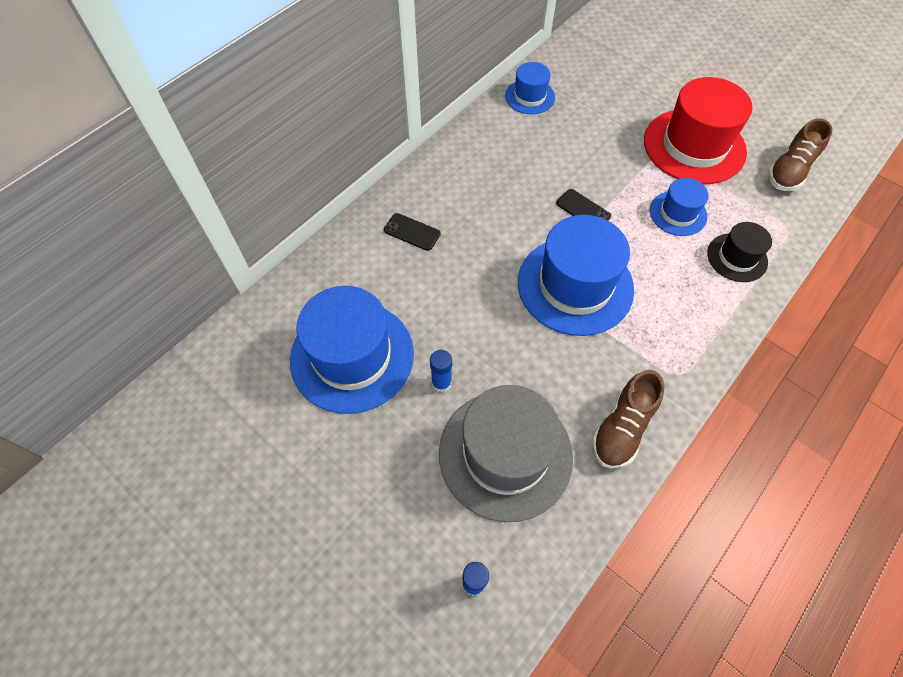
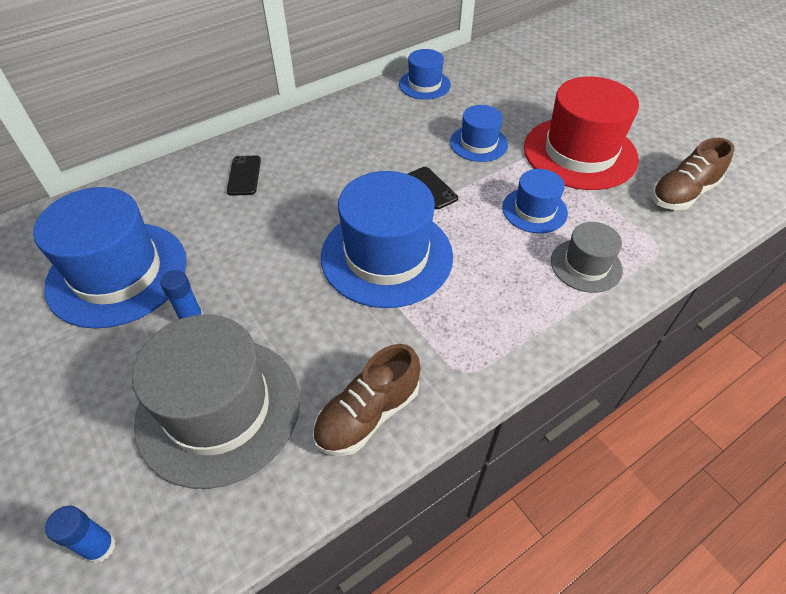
camera: 15 degrees right, 10 degrees down
black phone [384,213,441,251] -> black phone turned 45 degrees clockwise [227,156,261,196]
black hat [707,222,772,282] -> grey hat [551,222,623,293]
none -> blue hat [450,105,508,162]

